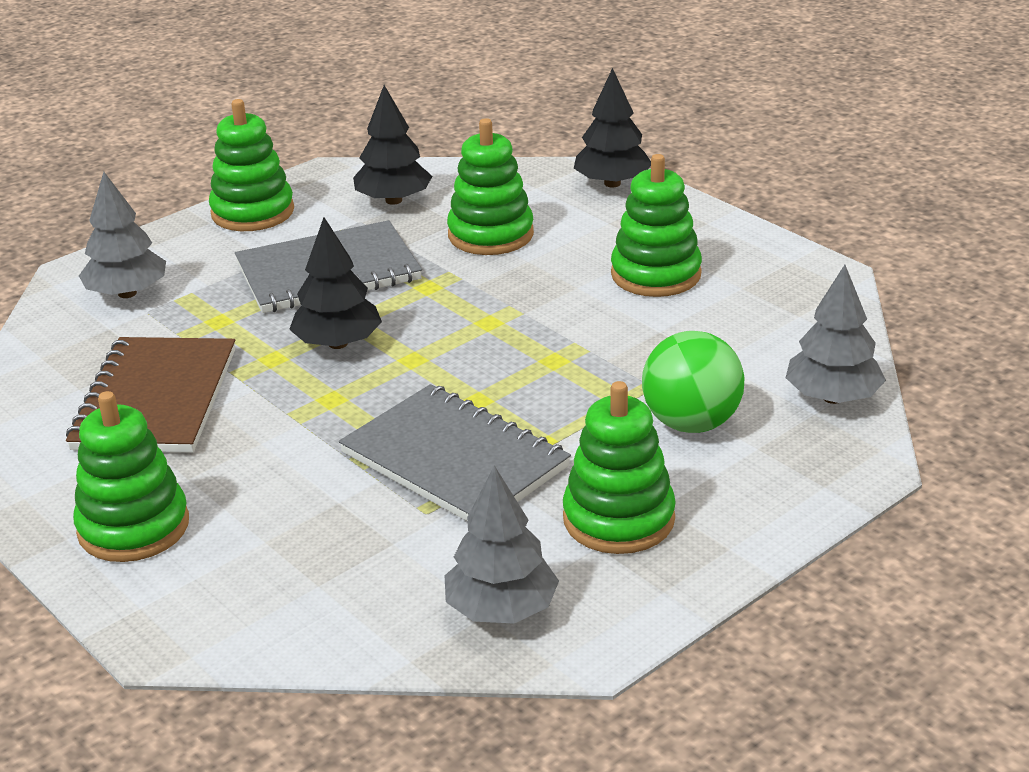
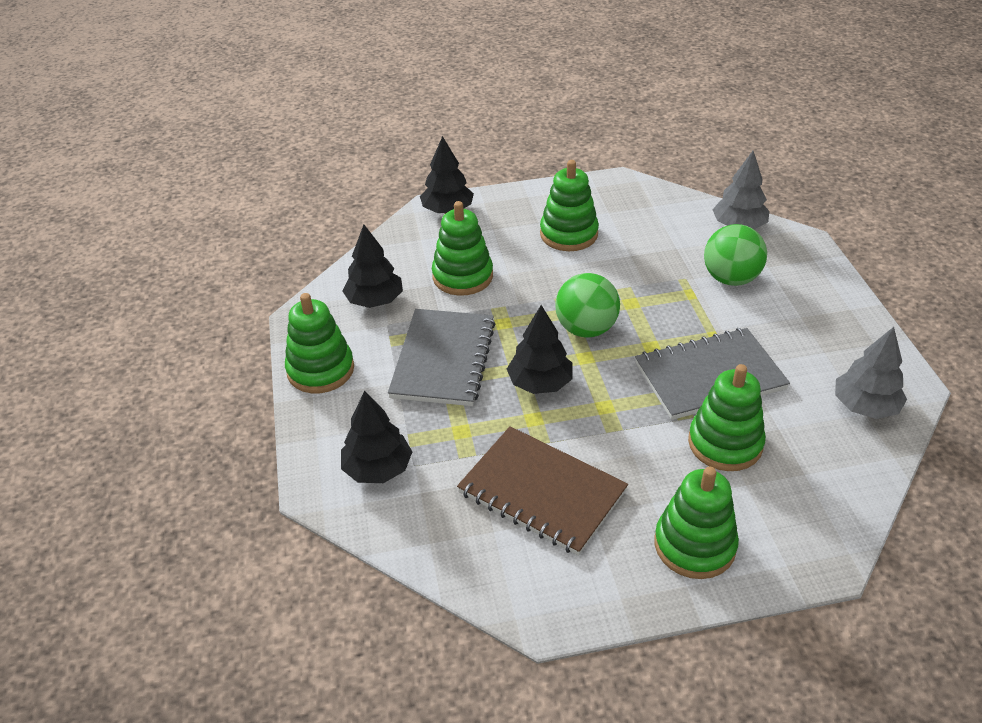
camera: 60 degrees left, 10 degrees up
grey tree [79,172,166,298] -> black tree [341,391,412,483]
green stacking toy [563,381,676,554] -> green stacking toy moved to [688,364,766,471]
none -> green ball [555,273,620,338]

